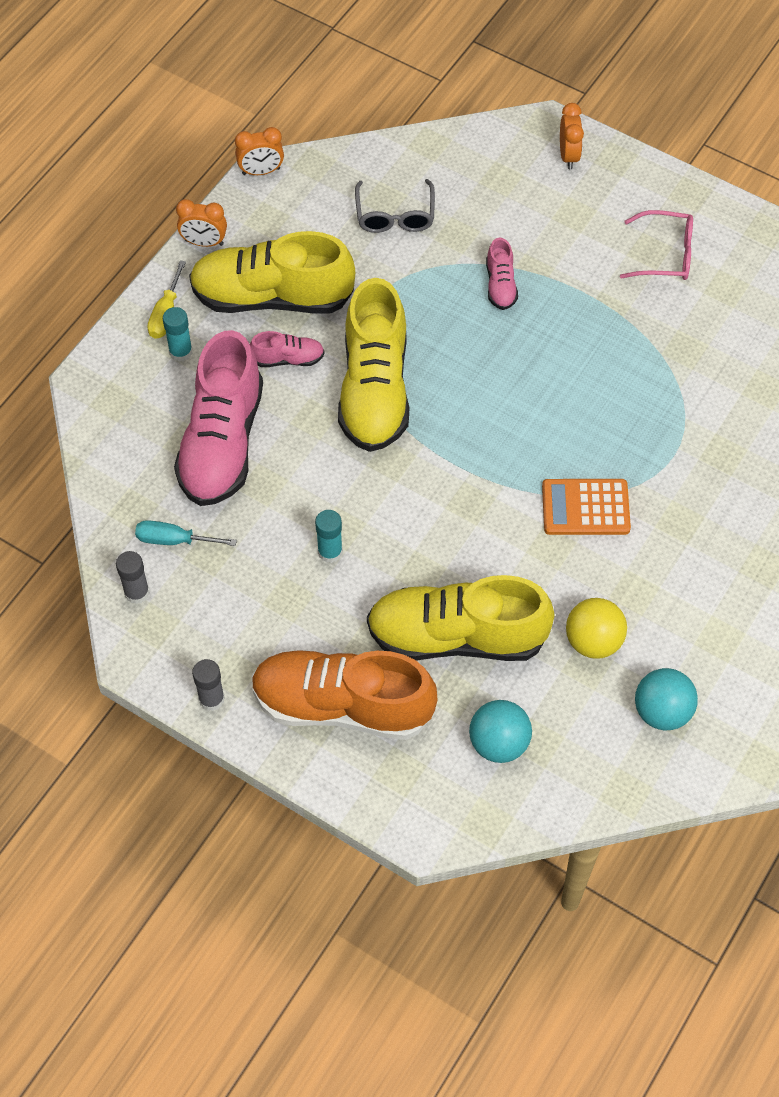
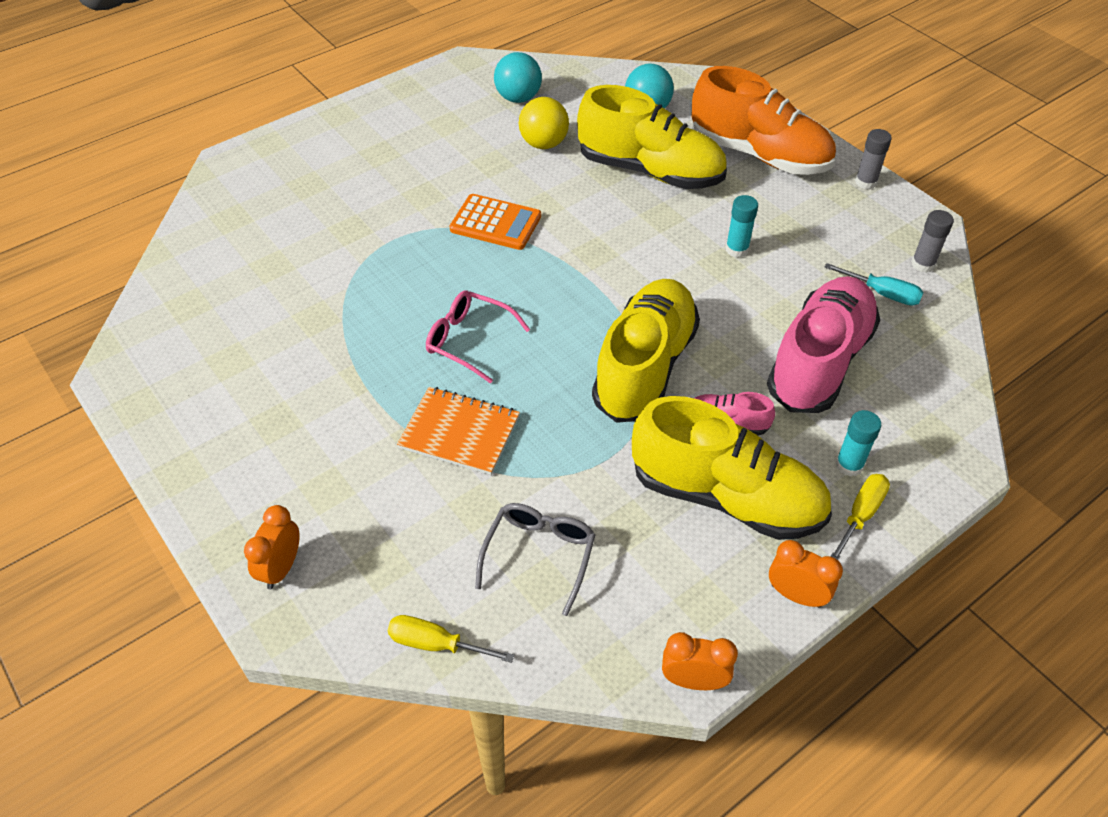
camera: 160 degrees left, 10 degrees down
pink shoe [486,238,518,310] -> orange notebook [397,387,520,475]
pink glasses [620,210,693,280] -> pink glasses moved to [426,290,530,384]
none -> yellow screwdriver [388,615,514,663]

